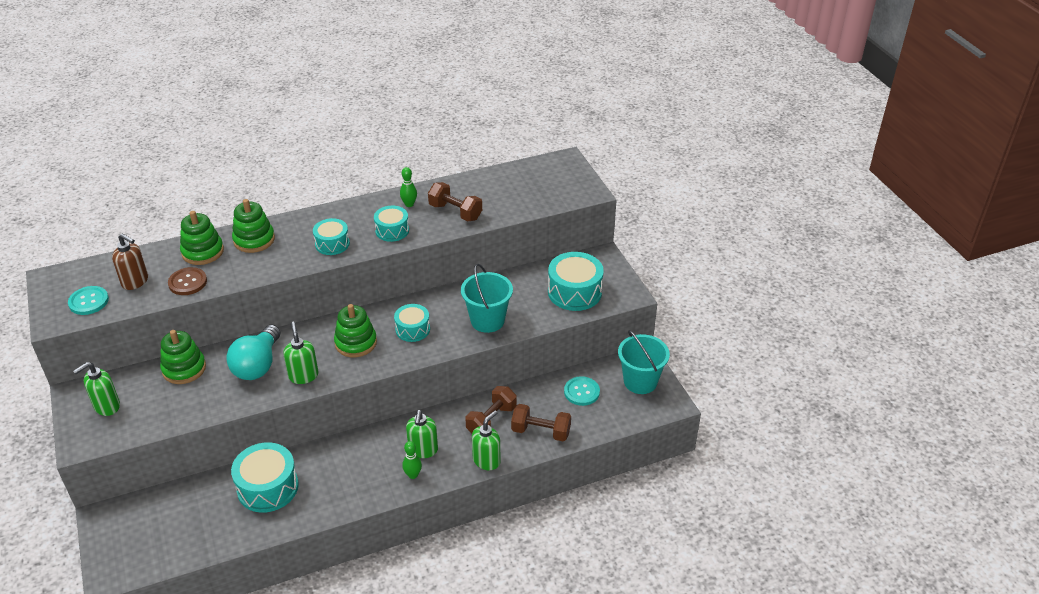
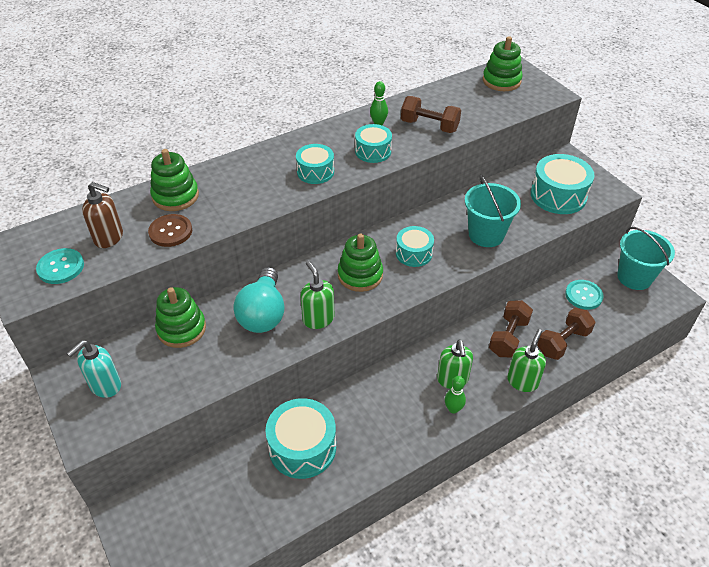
camera: 10 degrees left, 5 degrees up
green soap dispenser [73,362,120,416] -> turquoise soap dispenser [67,340,121,398]
green stacking toy [232,199,275,253] -> green stacking toy moved to [483,36,523,91]
brown dumbbell [511,404,571,441] -> brown dumbbell turned 45 degrees counterclockwise [537,308,595,360]

